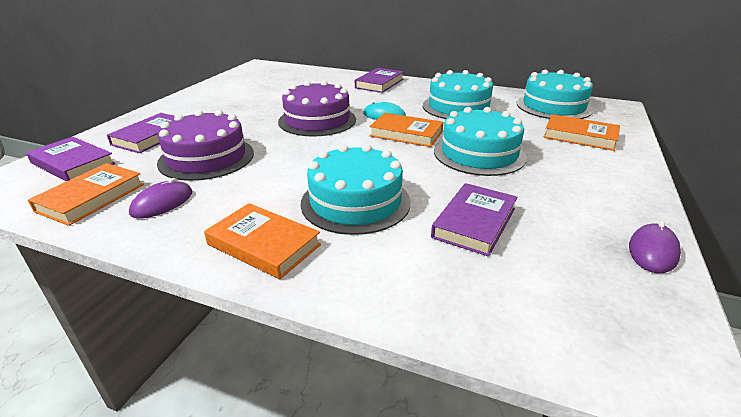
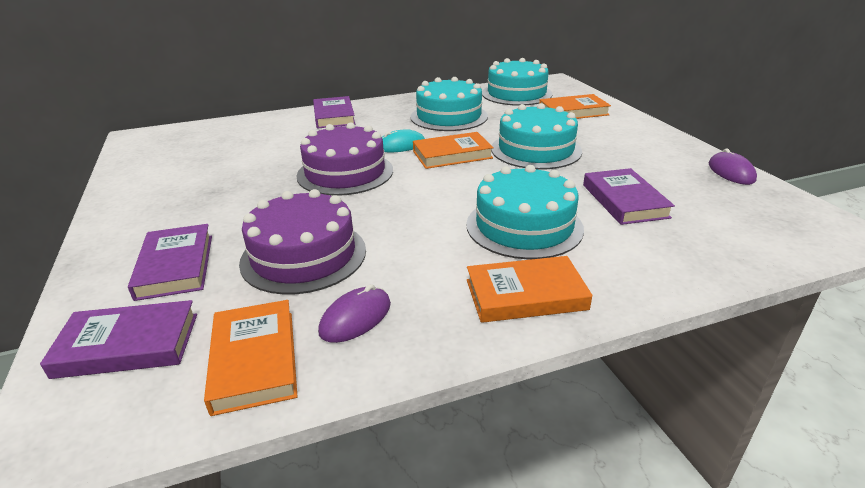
camera: 40 degrees left, 0 degrees up
purple mouse [129,178,192,219] -> purple mouse turned 45 degrees clockwise [318,284,391,343]

